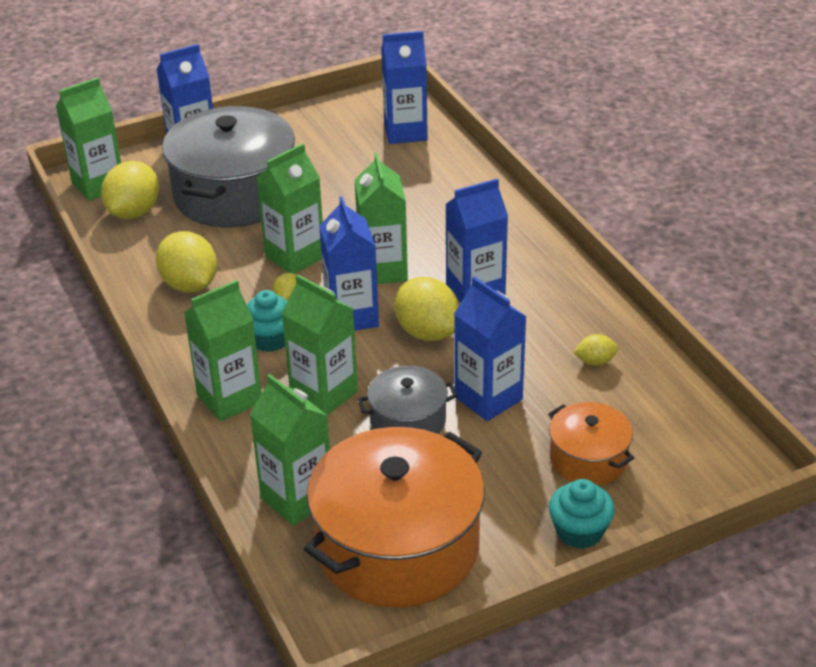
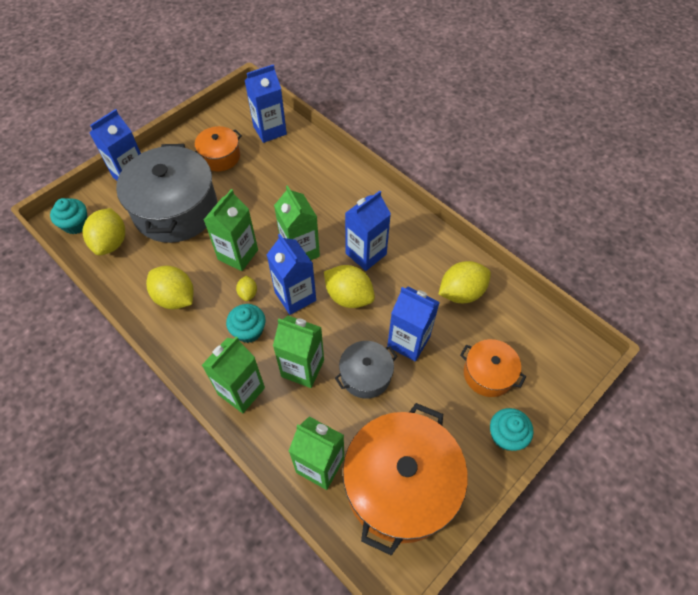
camera: 20 degrees left, 20 degrees up
green carton [56,78,121,201] -> turquoise cupcake [50,198,88,234]
yellow lemon [573,334,618,366] -> yellow lemon [439,261,491,303], size x1.99
none -> orange pot [195,126,242,171]

